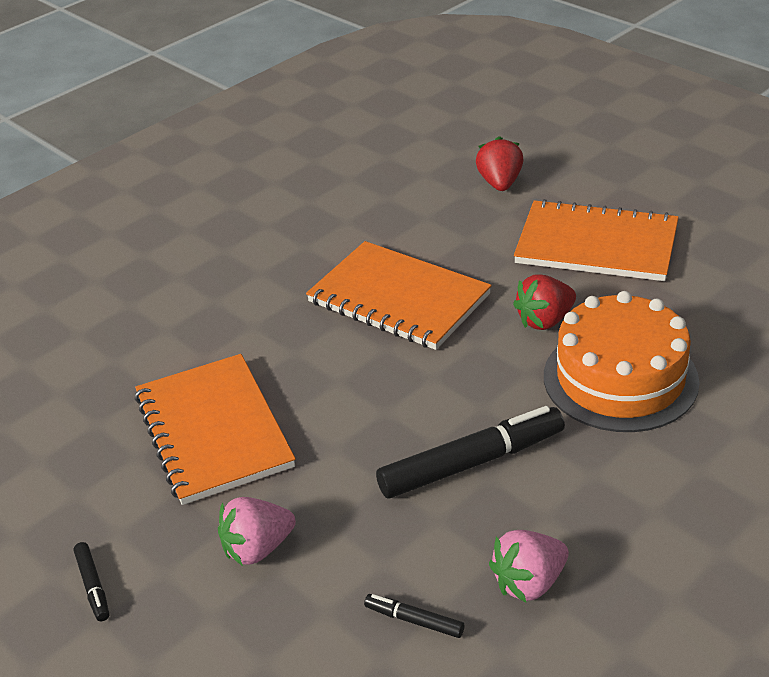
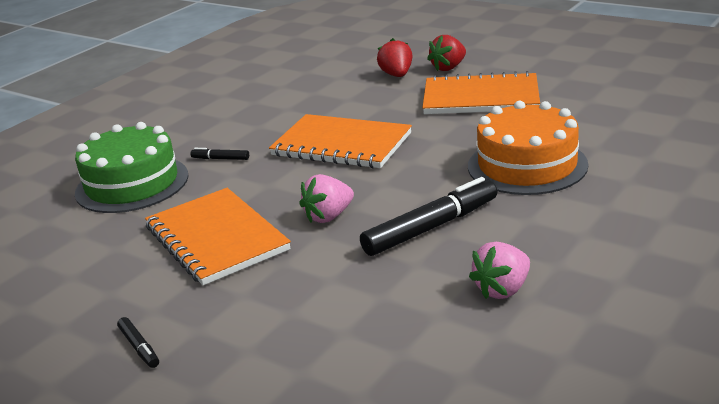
camera: 10 degrees left, 10 degrees down
pink strawberry [218,497,296,566] -> pink strawberry moved to [299,174,354,223]
black marker [364,594,464,638] -> black marker moved to [190,148,249,160]
red strawberry [513,274,576,330] -> red strawberry moved to [427,35,466,71]
none -> green cake [75,122,188,213]

